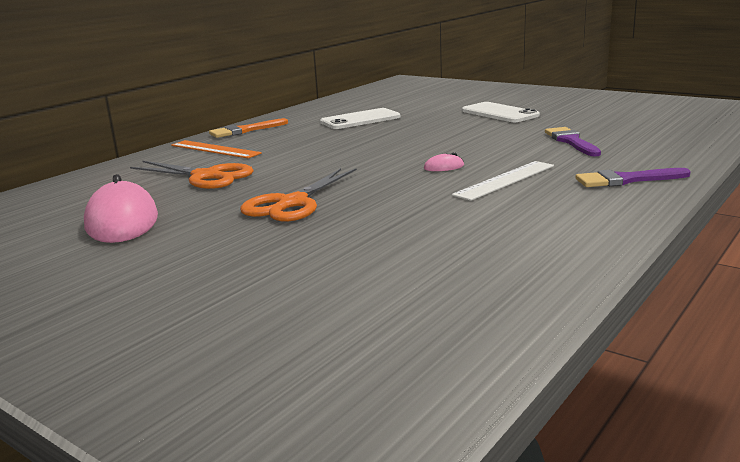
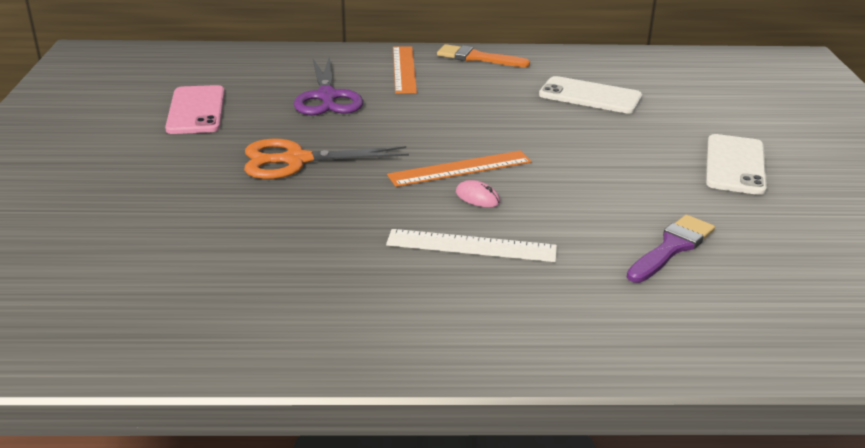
camera: 50 degrees right, 10 degrees up
pink mouse [84,174,158,243] -> pink phone [165,85,225,134]
orange scissors [130,161,254,189] -> purple scissors [294,56,363,115]
purple brush [575,168,691,187] -> none
none -> orange ruler [387,151,532,187]

